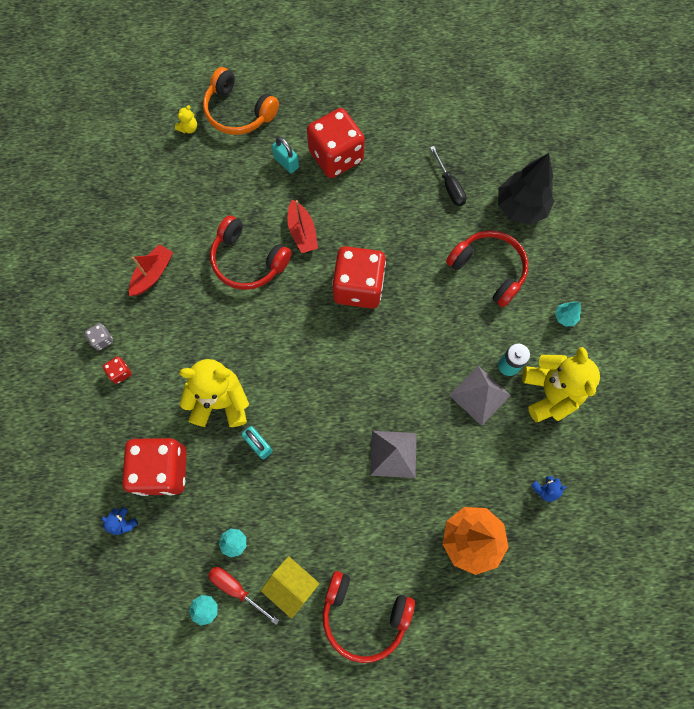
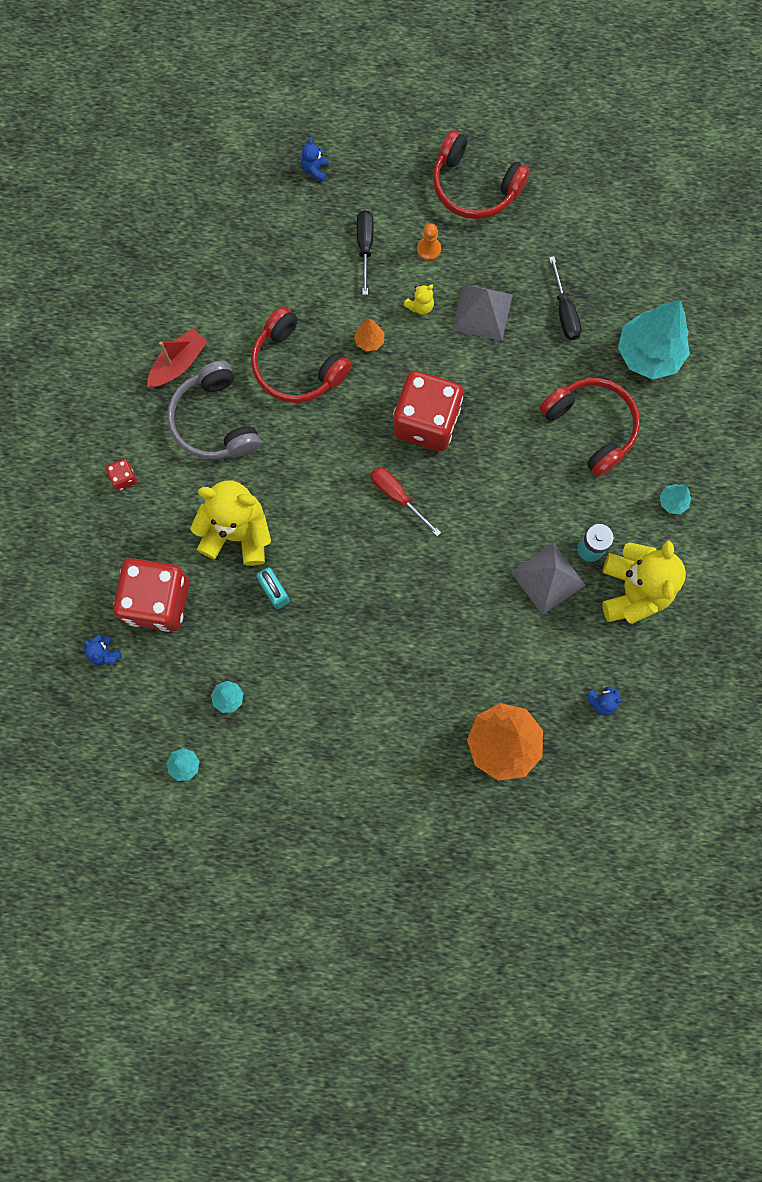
camera: 10 degrees right, 5 degrees up
grey dice [84,323,113,351] -> none
yellow teddy bear [175,105,197,133] -> yellow teddy bear moved to [404,284,434,315]
orange headphones [203,67,279,135] -> blue teddy bear [301,138,328,182]
red screwdriver [208,567,279,625] -> red screwdriver moved to [370,467,441,536]
yellow house [261,556,320,619] -> none
turquoise padlock [272,137,299,173] -> black screwdriver [357,210,374,295]
red boat [287,199,318,253] -> orange tree [354,319,385,352]
red dice [307,108,365,178] -> orange pawn [417,223,441,261]
red headphones [323,571,415,663] -> red headphones moved to [433,130,530,219]
grey pyramid [370,431,417,478] -> grey pyramid moved to [452,284,513,341]
black tree [498,153,554,225] -> turquoise tree [618,300,690,380]
none -> grey headphones [167,361,261,459]

